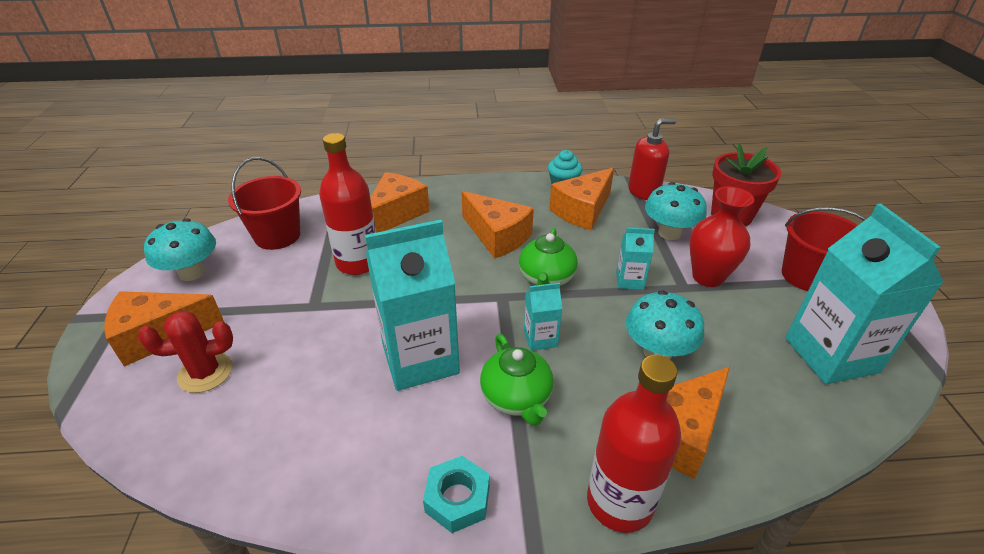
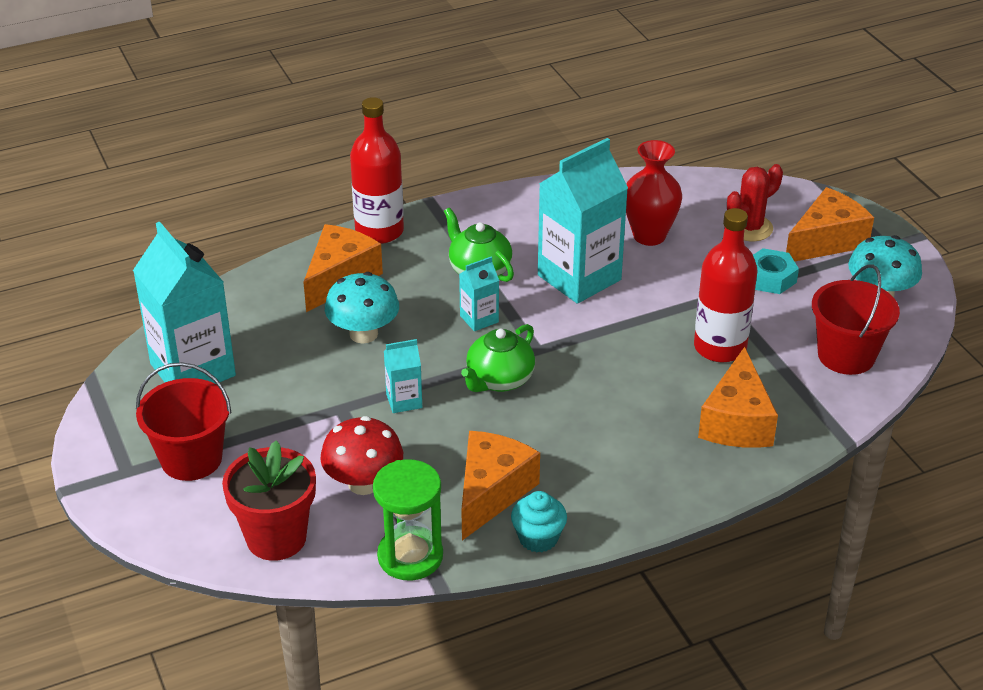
camera: 160 degrees right, 0 degrees up
turquoise nut [423,456,490,533] -> turquoise nut moved to [753,248,799,294]
orange cheese [461,191,534,259] -> none
green teapot [519,228,578,286] -> green teapot turned 135 degrees counterclockwise [461,324,535,392]
red soap dispenser [628,119,676,200] -> green hourglass [373,459,443,581]
turquoise mushroom [645,182,707,240] -> red mushroom [320,416,403,495]
red vase [689,187,754,287] -> red vase moved to [626,140,682,246]

